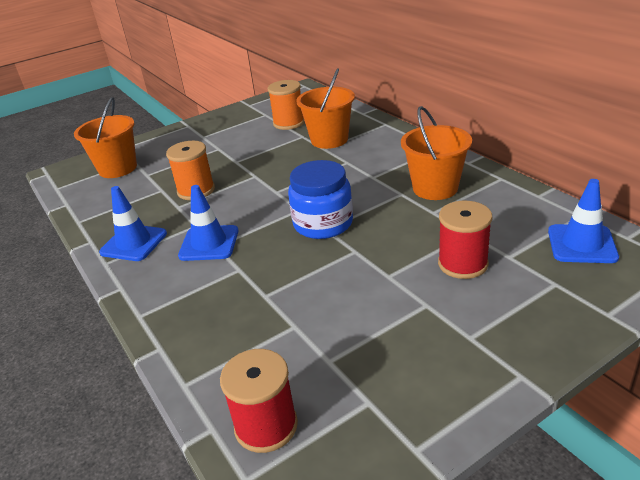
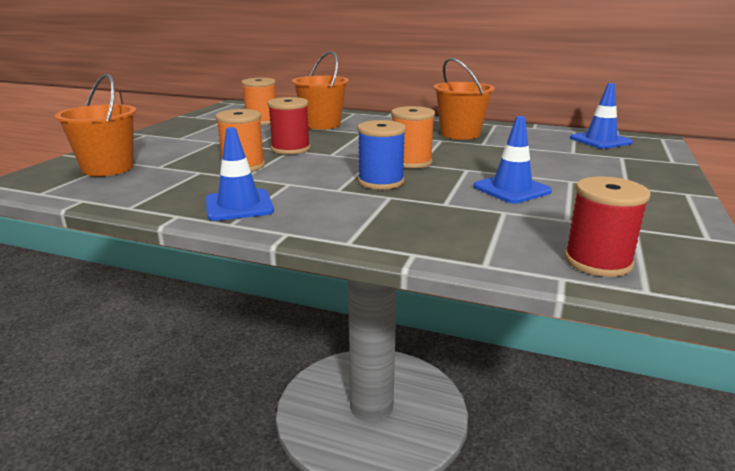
camera: 40 degrees left, 10 degrees down
blue traffic cone [178,185,239,261] -> blue traffic cone moved to [473,116,552,203]
blue jar [288,160,353,239] -> orange spool [391,106,435,168]
red spool [438,201,493,279] -> red spool moved to [268,97,311,155]
none -> blue spool [357,120,406,190]

